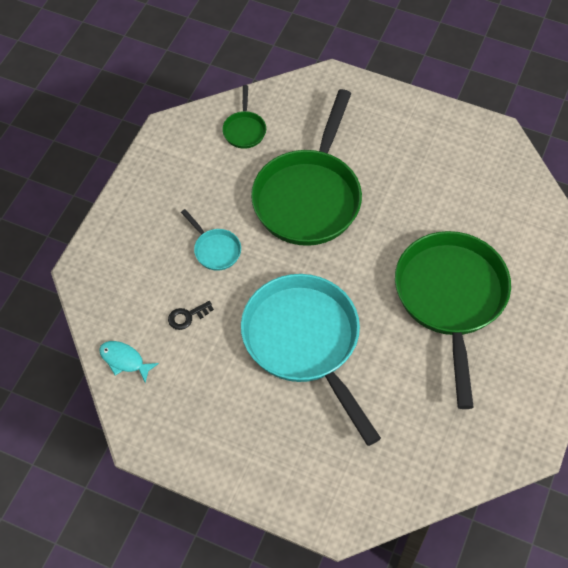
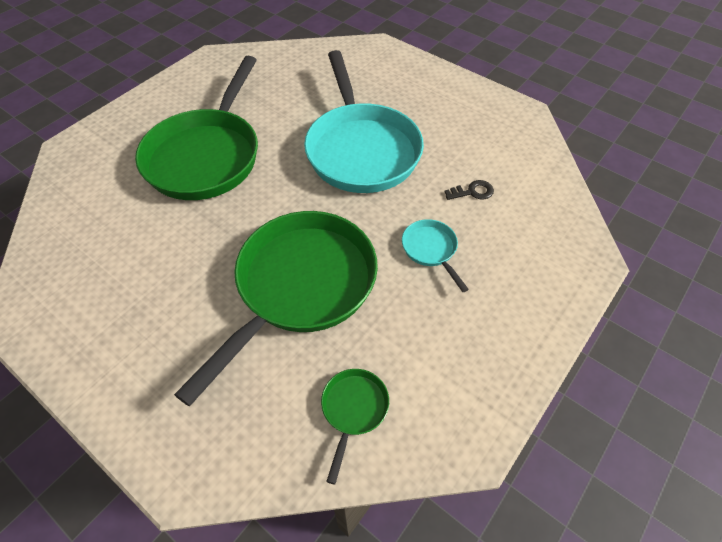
camera: 165 degrees left, 5 degrees down
turquoise fish [99,341,159,383] -> none

